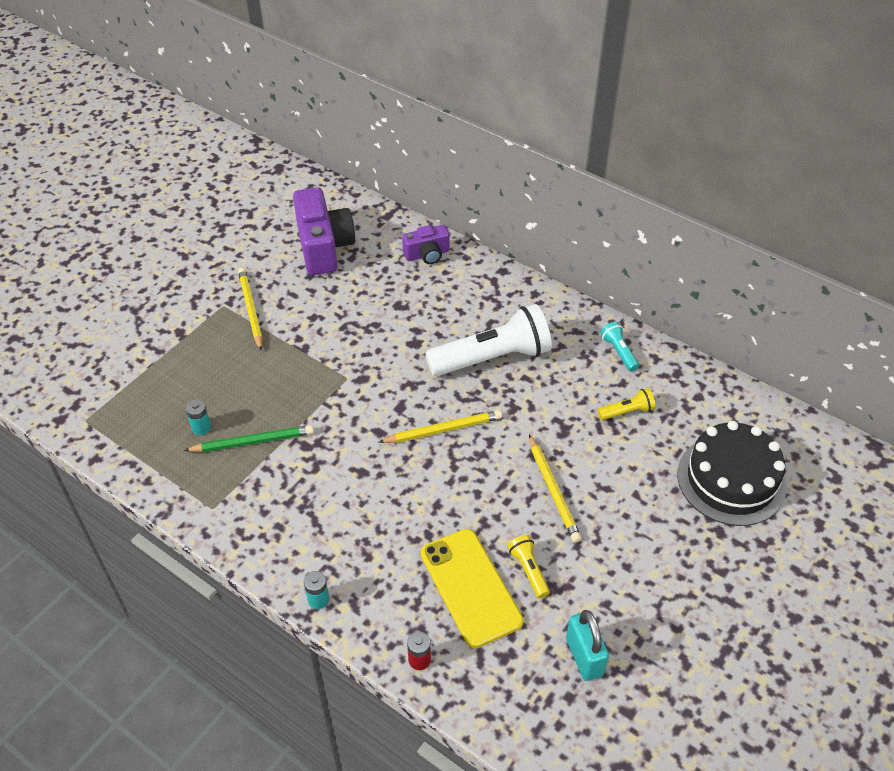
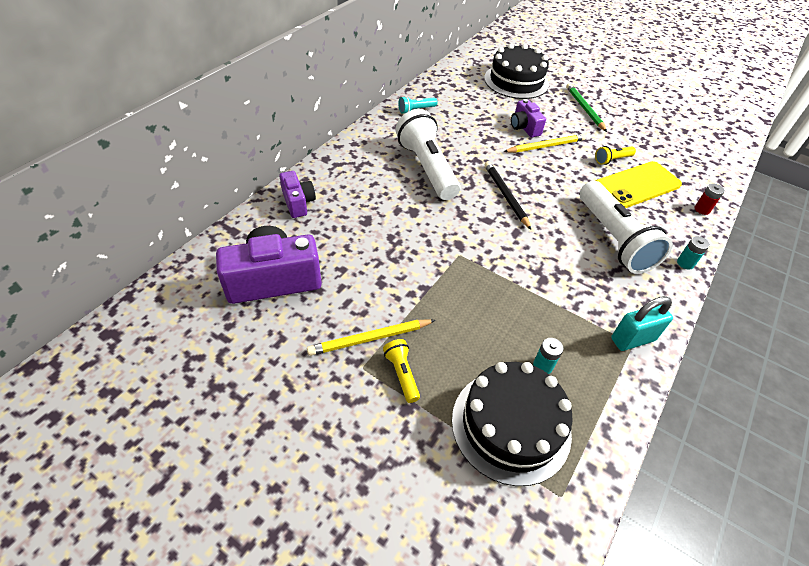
camera: 95 degrees left, 0 degrees up
green pencil [184,425,314,452] -> green pencil moved to [566,83,607,132]
yellow pencil [379,410,502,443] -> black pencil [485,161,531,230]
turquoise padlock [566,610,609,681] -> turquoise padlock moved to [611,296,673,351]
yellow flashlight [598,388,656,420] -> yellow flashlight moved to [383,339,420,403]
none -> black cake [452,362,573,486]
none -> purple camera [511,99,546,137]
none -> white flashlight [580,181,673,274]

